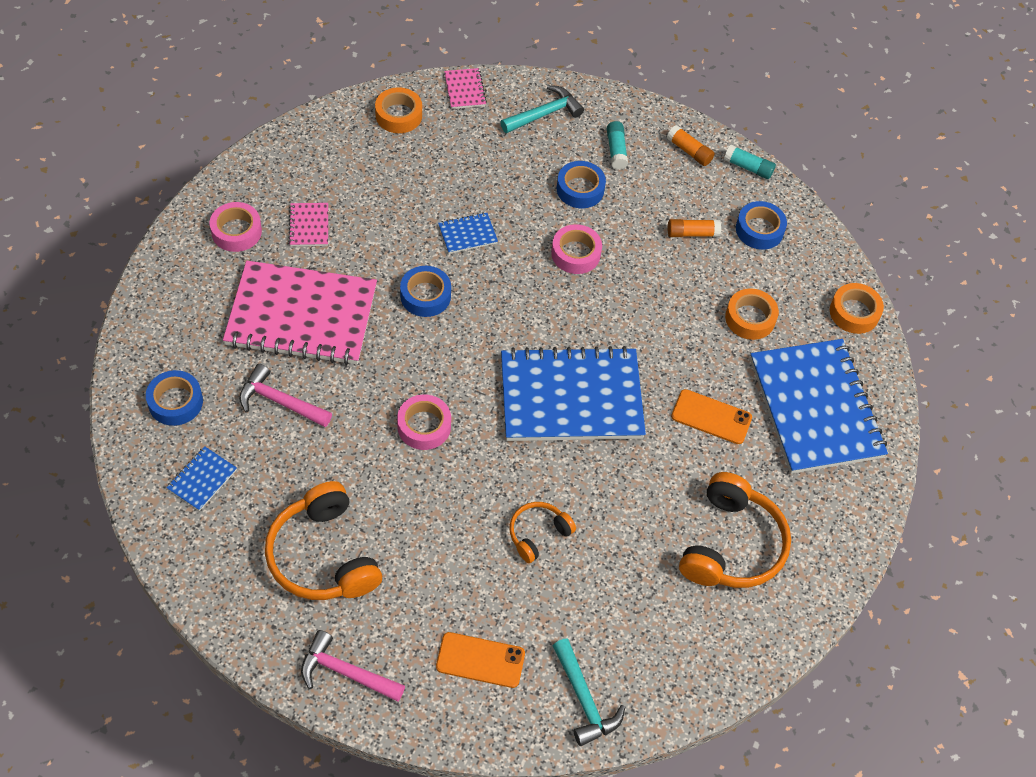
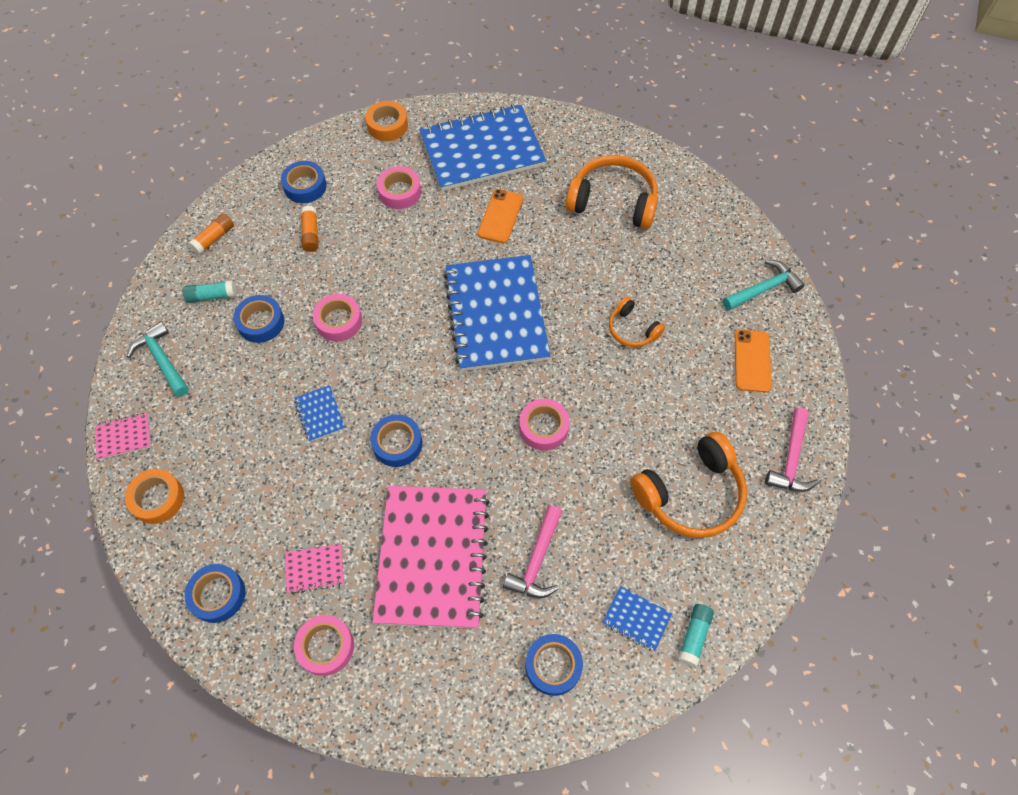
camera: 90 degrees left, 5 degrees up
turquoise glue stick [724,145,776,179] -> turquoise glue stick moved to [678,604,714,667]
orange tape [725,289,779,340] -> pink tape [377,166,421,209]
none -> blue tape [184,564,245,623]

